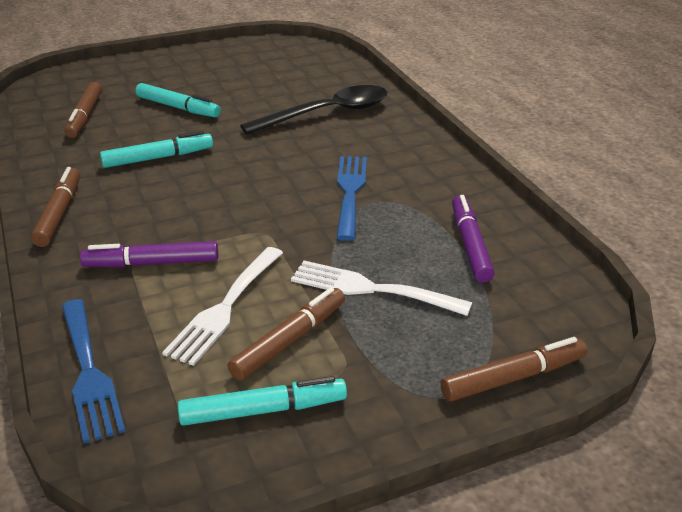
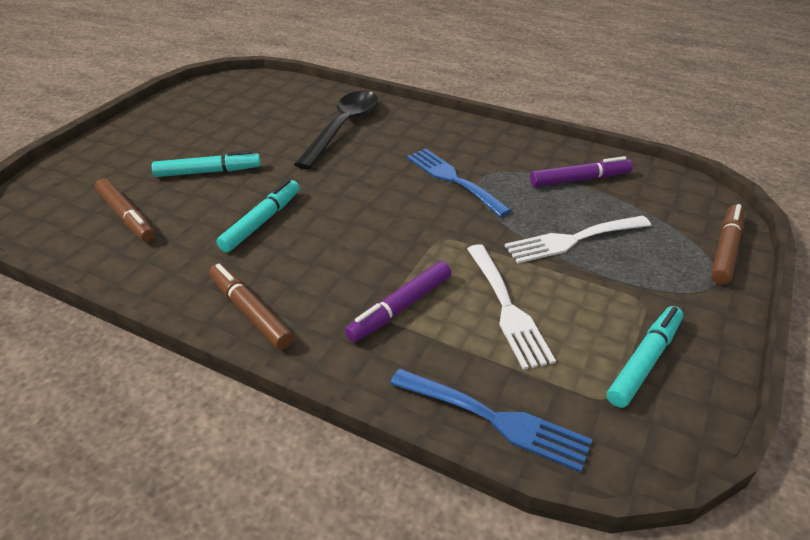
camera: 40 degrees left, 5 degrees up
brown marker [227,287,345,381] -> none
purple marker [452,195,495,283] -> purple marker turned 120 degrees clockwise [530,156,633,187]

